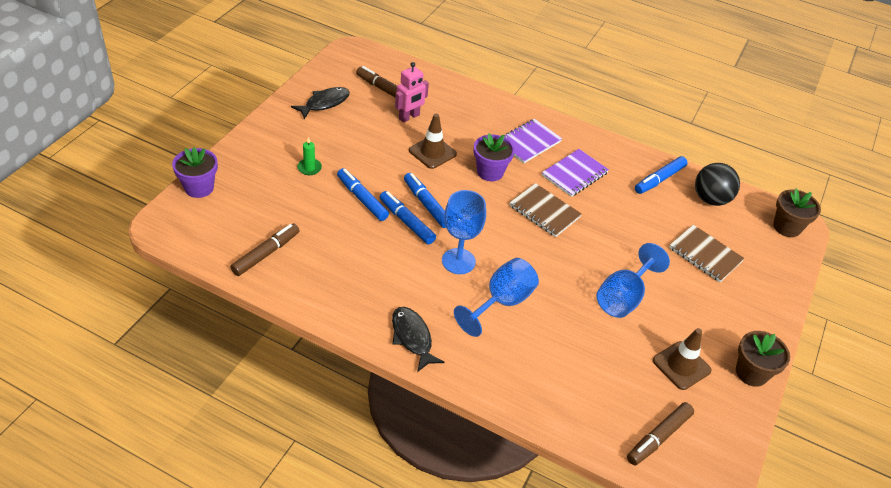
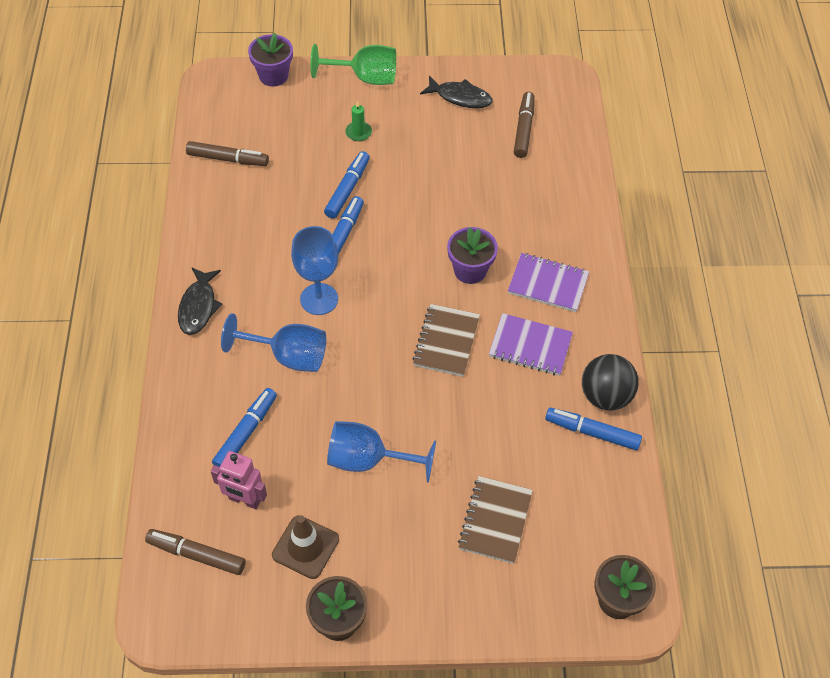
camera: 65 degrees right, 10 degrees up
black fish [392,307,445,372] -> black fish turned 150 degrees clockwise [178,267,222,335]
pink robot [395,62,429,123] -> pink robot moved to [211,451,267,509]
blue marker [404,173,446,228] -> blue marker moved to [212,388,277,467]
brown traffic cone [409,114,457,169] -> none
black ball [695,163,740,206] -> black ball moved to [582,354,639,410]
none -> green goblet [310,44,396,85]

